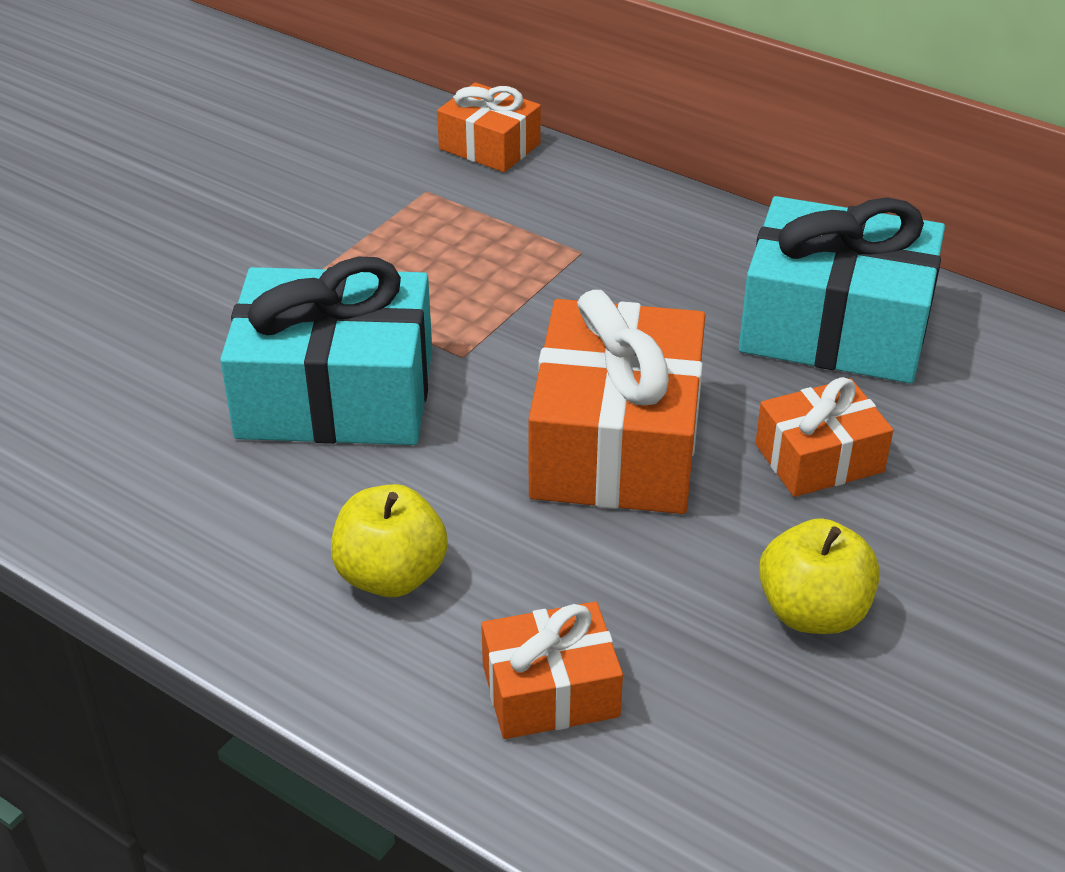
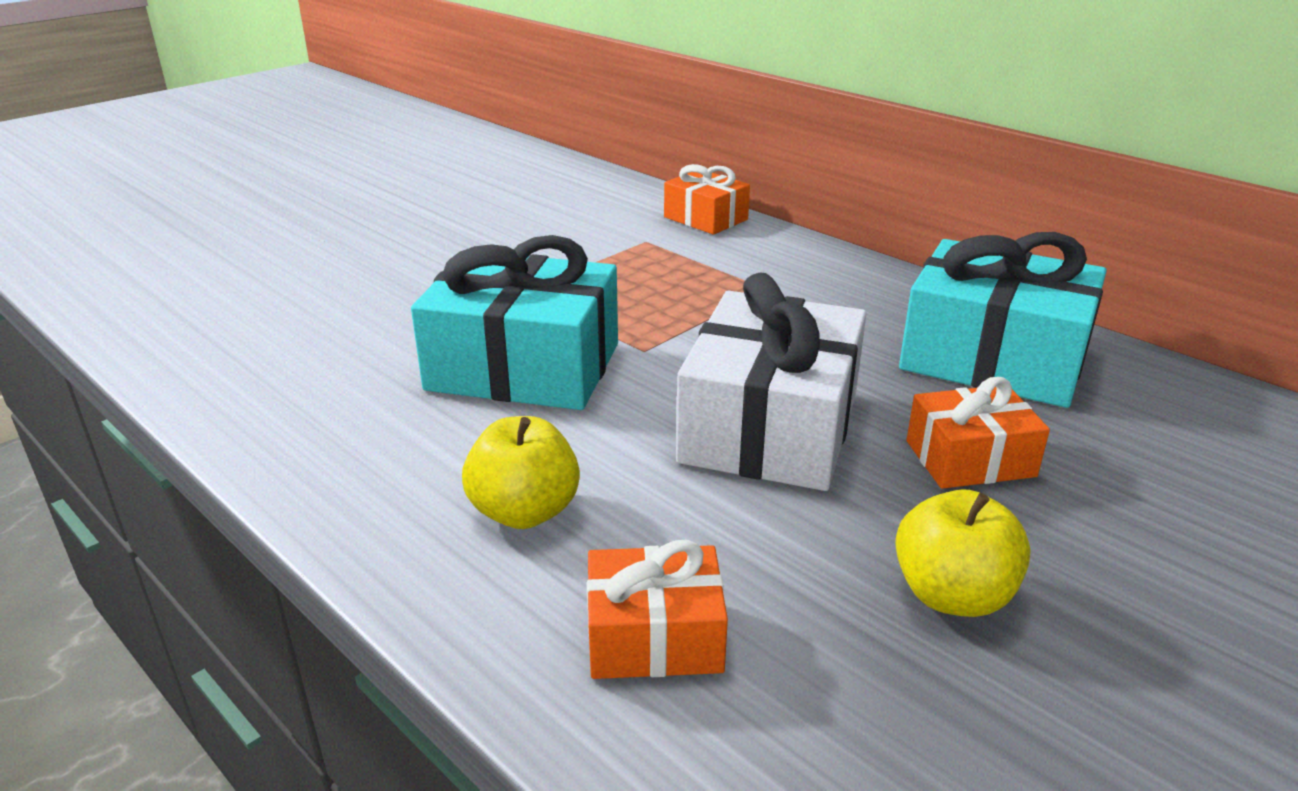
camera: 10 degrees right, 10 degrees down
orange gift [528,290,705,514] -> white gift [676,273,867,491]

